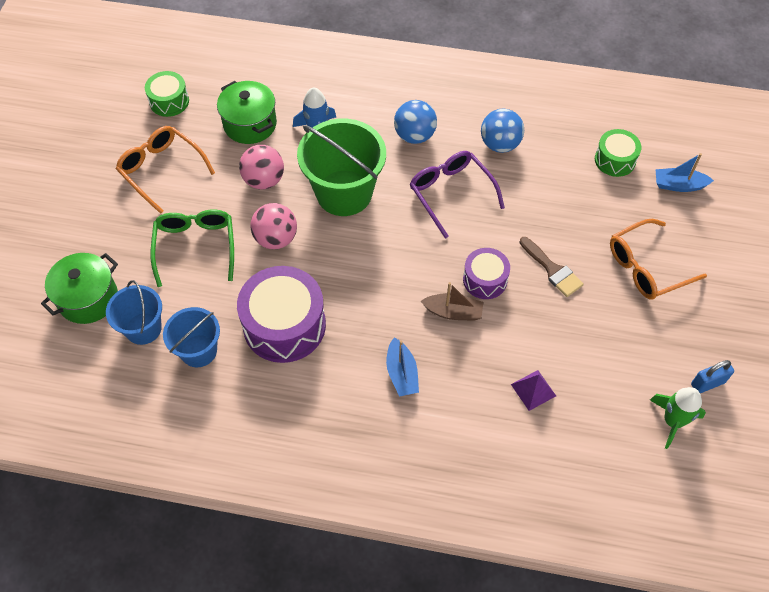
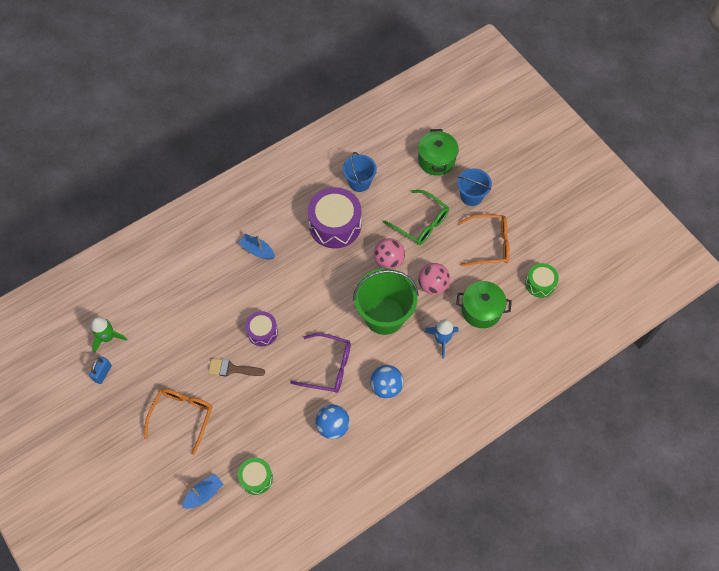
camera: 135 degrees right, 5 degrees up
blue bucket [106,280,162,345] -> blue bucket moved to [457,169,492,206]
brown boat [421,282,484,321] -> none
purple pyramid [511,370,556,411] -> none

